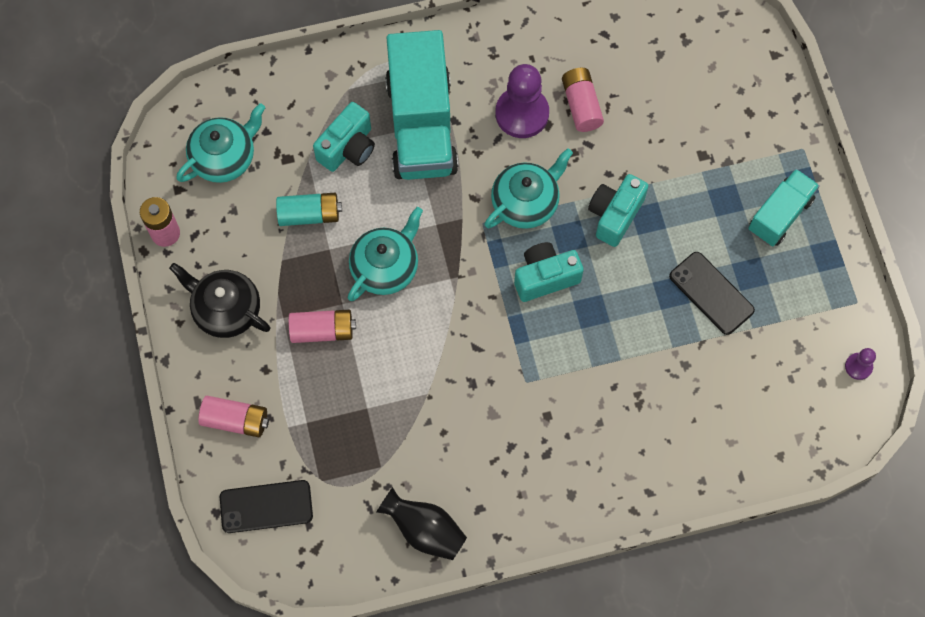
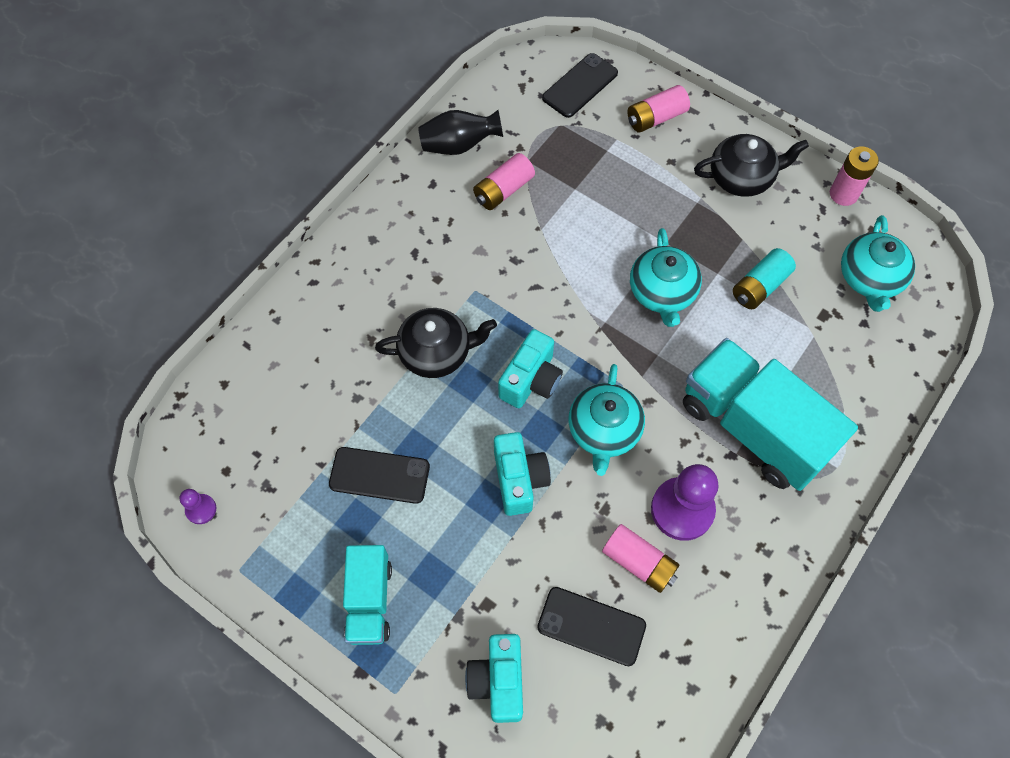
camera: 140 degrees right, 5 degrees down
pink battery [289,310,356,343] -> pink battery moved to [473,153,535,210]
turquoise camera [313,102,375,172] -> turquoise camera moved to [465,634,523,723]
none -> black teapot [375,308,497,378]
none -> black phone [537,587,646,666]

